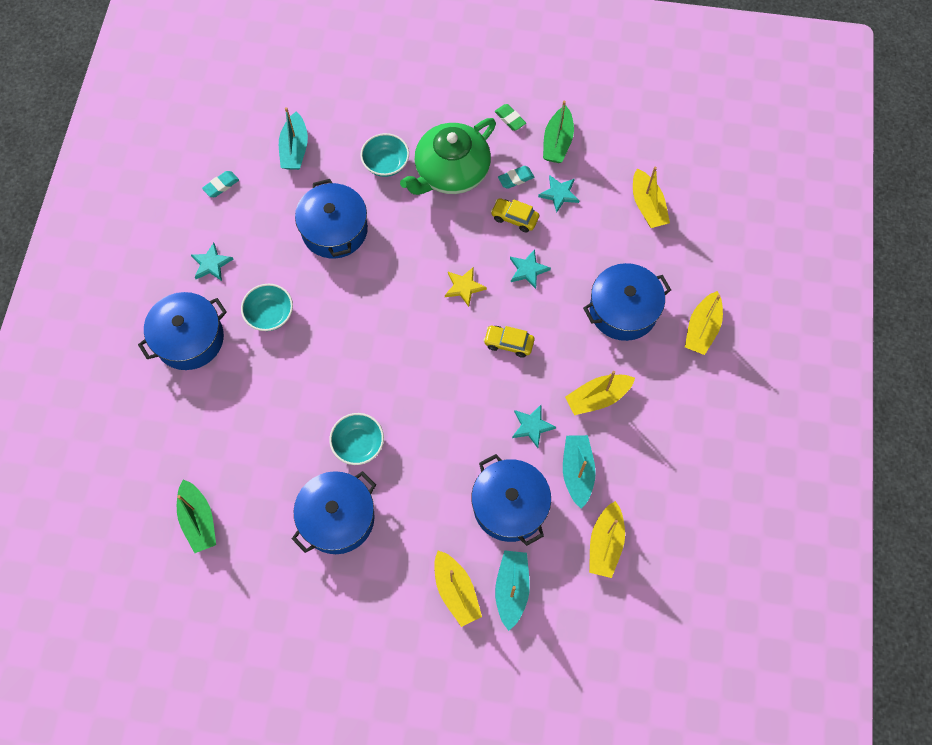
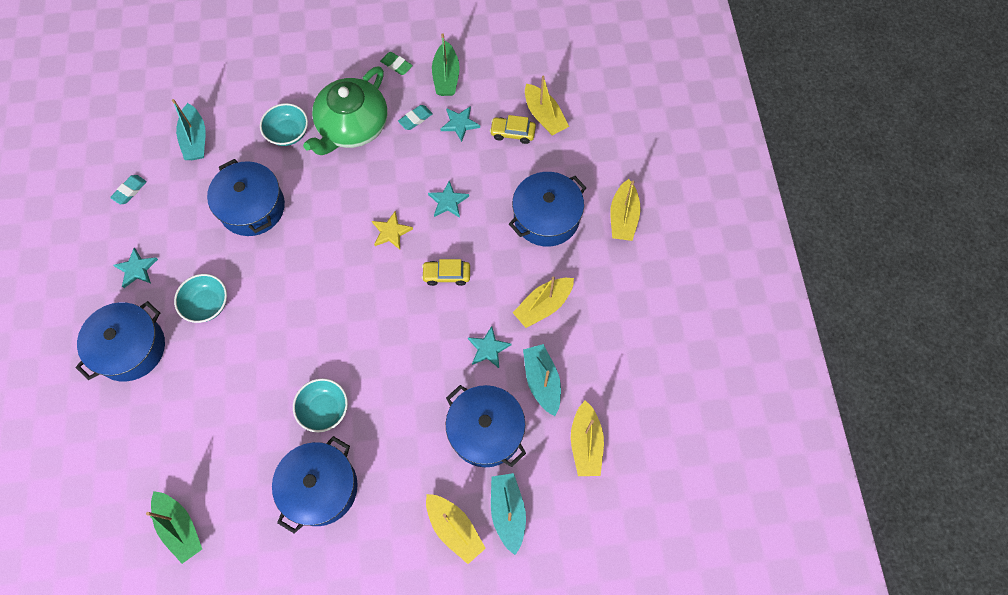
camera: 15 degrees left, 0 degrees up
yellow car [491,198,539,232] -> yellow car moved to [490,115,536,144]

